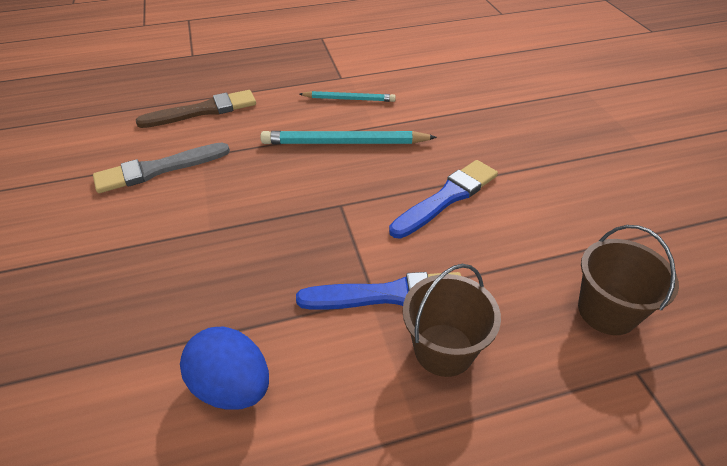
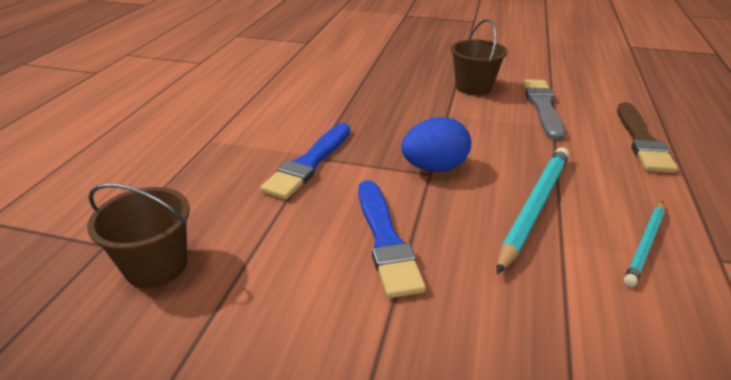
camera: 120 degrees right, 10 degrees down
blue egg [180,326,269,410] -> blue egg moved to [401,117,471,172]
brown bucket [403,264,501,377] -> brown bucket moved to [450,19,508,95]

